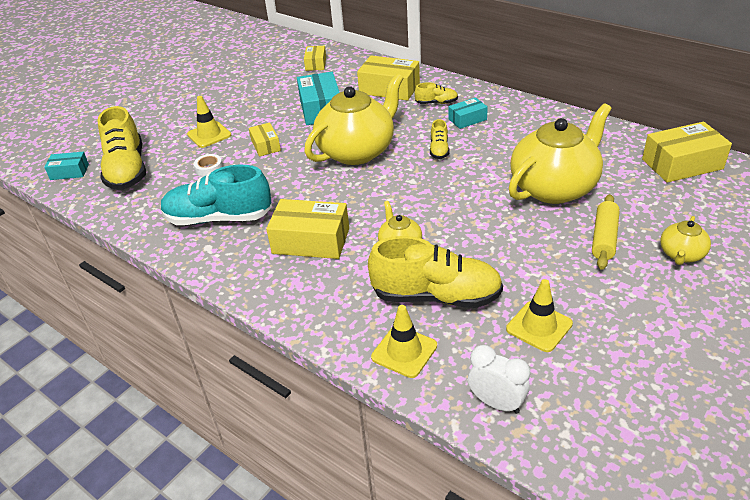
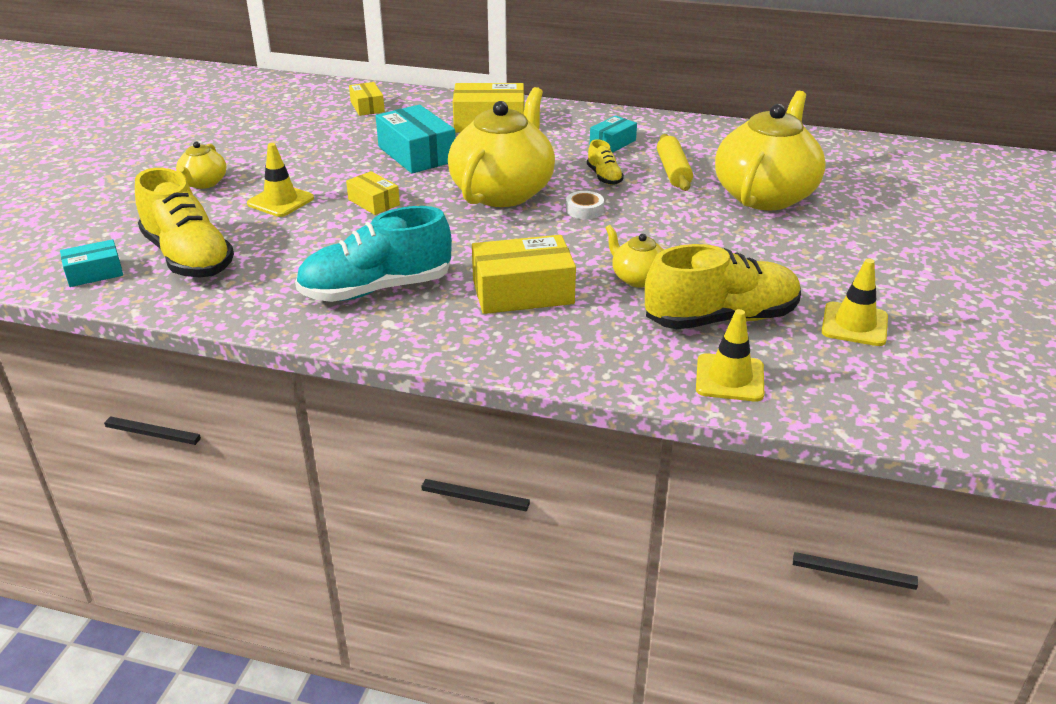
camera: 25 degrees left, 5 degrees down
white tape [194,154,223,177] -> white tape moved to [566,191,604,219]
yellow shoe [415,82,458,104] -> none
white clock [468,345,530,414] -> none
yellow rolling pin [592,194,620,270] -> yellow rolling pin moved to [657,134,693,191]
yellow box [642,122,732,183] -> none
yellow teapot [660,216,711,265] -> yellow teapot moved to [176,142,226,189]

